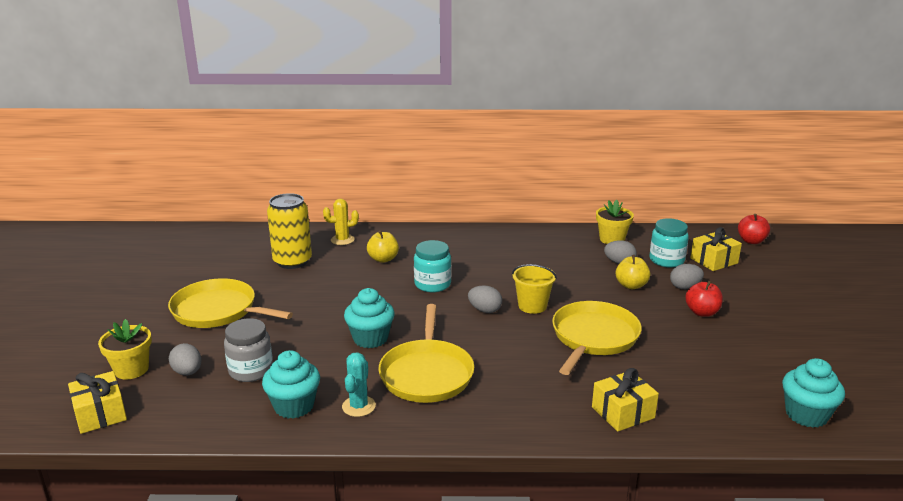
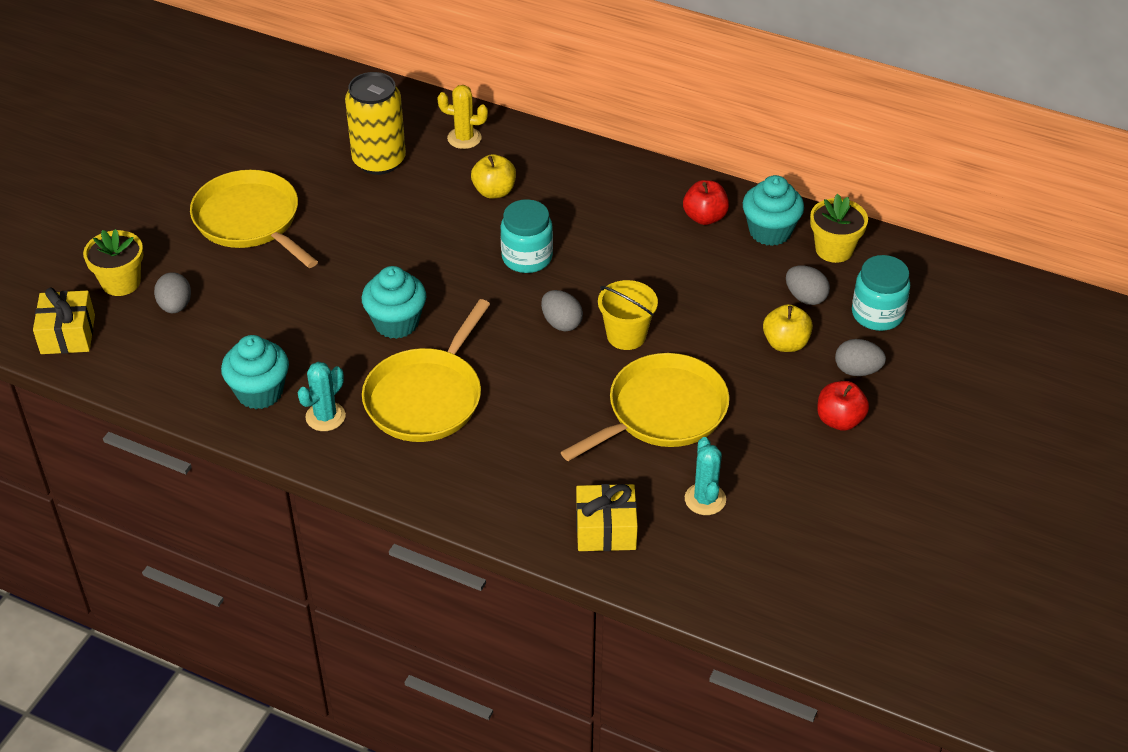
camera: 25 degrees right, 20 degrees up
grey jar [224,318,273,382] -> none
yellow gift [690,227,742,271] -> none
red apple [738,214,770,244] -> red apple moved to [683,180,729,225]
turquoise cupcake [782,358,845,428] -> turquoise cupcake moved to [743,175,804,246]
none -> turquoise cactus [685,437,726,515]

